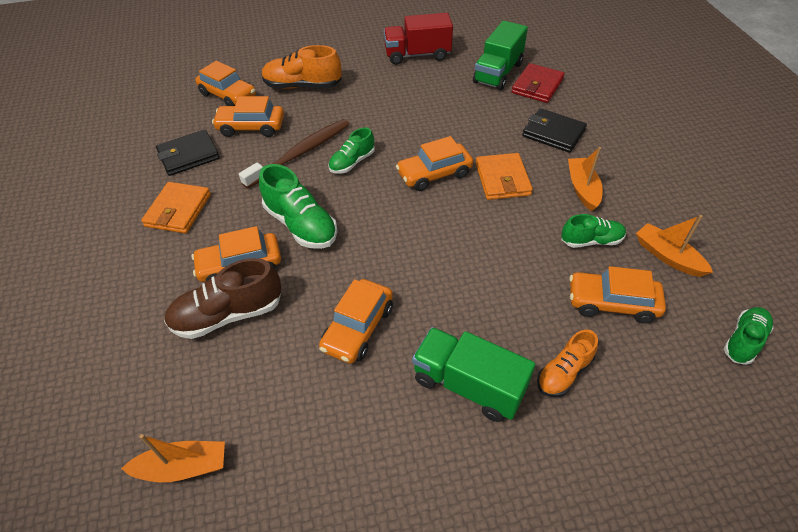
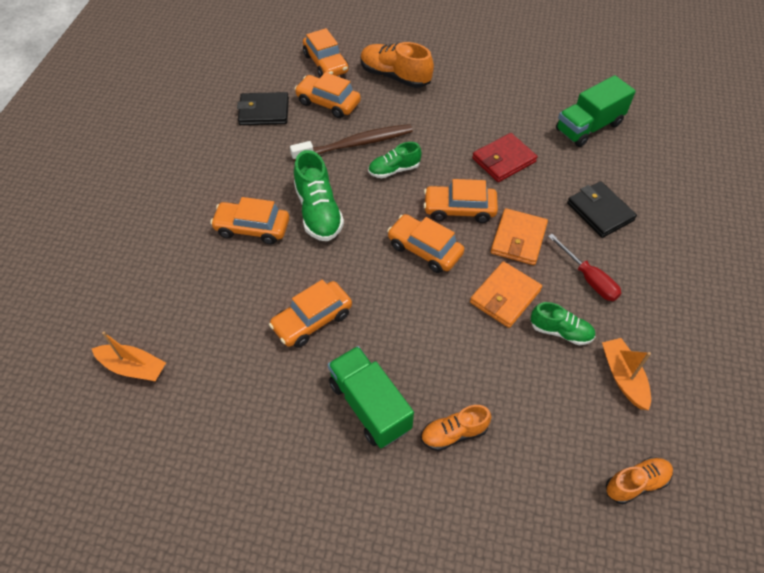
camera: 25 degrees right, 5 degrees up
orange wallet [141,182,211,233] -> orange wallet moved to [470,261,542,328]
brown shoe [164,258,282,339] -> none
red truck [384,13,453,65] -> none
red wallet [512,63,565,103] -> red wallet moved to [472,133,538,182]
orange boat [568,147,603,211] -> red screwdriver [548,234,621,301]
orange car [569,266,666,323] -> orange car moved to [387,214,464,273]
green shoe [724,307,774,365] -> orange shoe [606,457,673,504]

